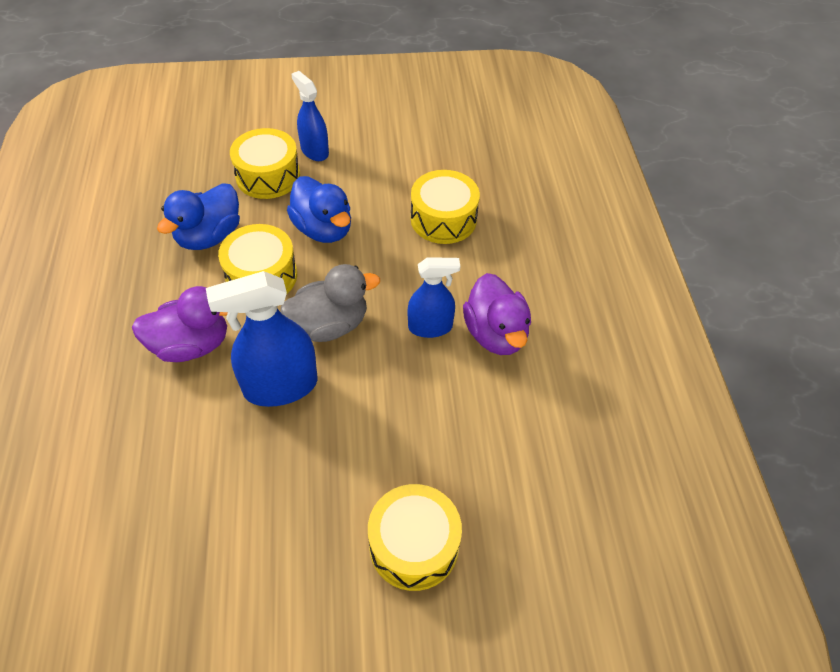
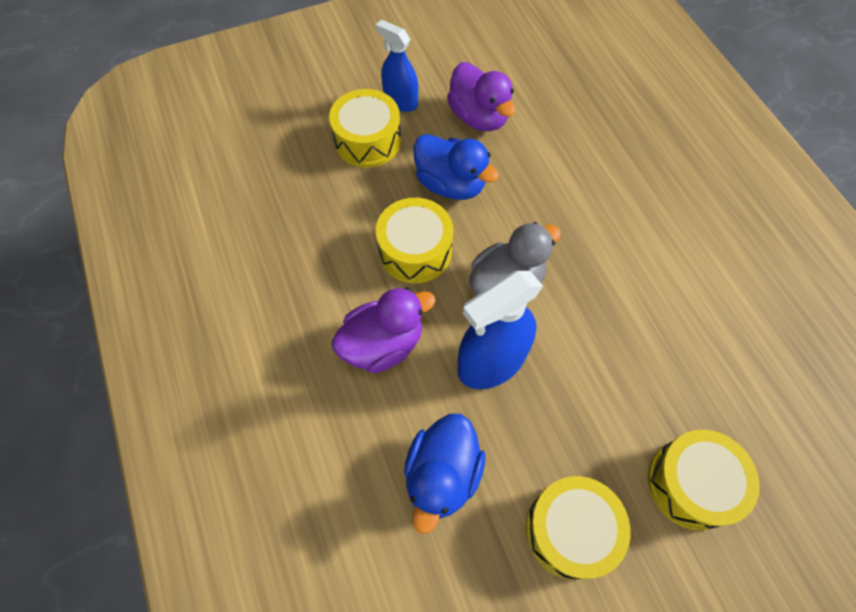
camera: 15 degrees left, 10 degrees up
blue duck [157,183,240,250] -> blue duck moved to [404,414,485,533]
blue spray bottle [408,257,460,338] -> none
yellow drum [411,170,480,244] -> yellow drum moved to [526,476,631,580]
purple duck [463,273,531,355] -> purple duck moved to [447,62,516,131]

